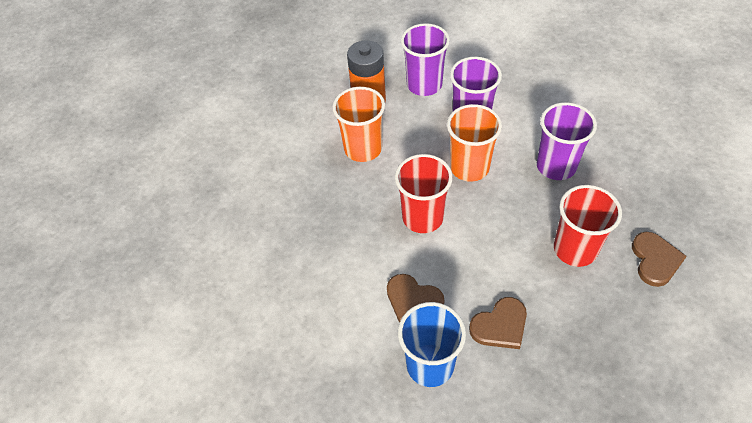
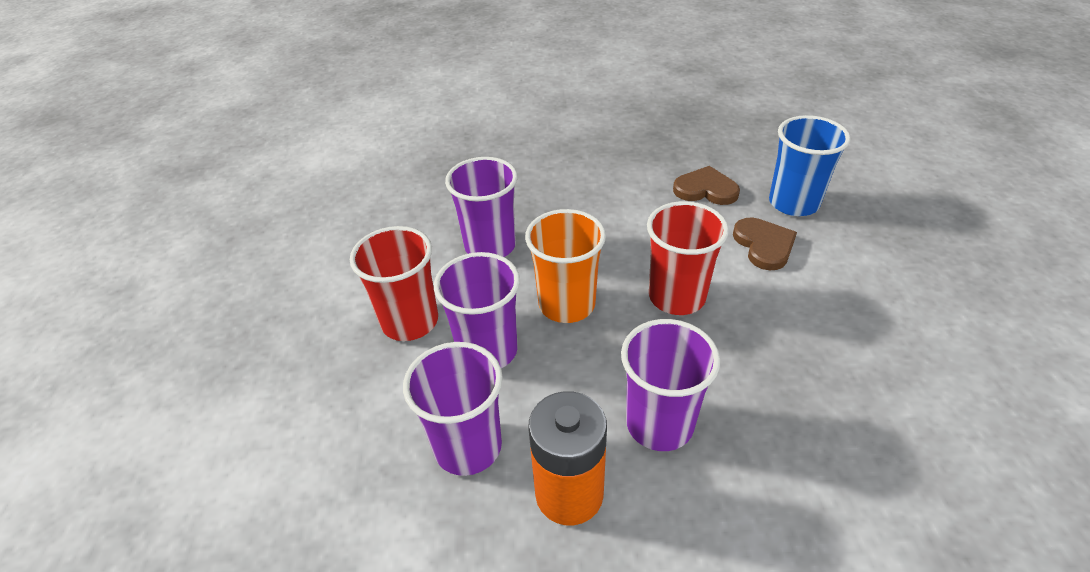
camera: 135 degrees left, 10 degrees down
orange cup [332,87,385,162] -> purple cup [621,319,720,451]
red cup [554,185,622,267] -> red cup moved to [350,226,438,341]
brown heart [632,232,687,287] -> none

